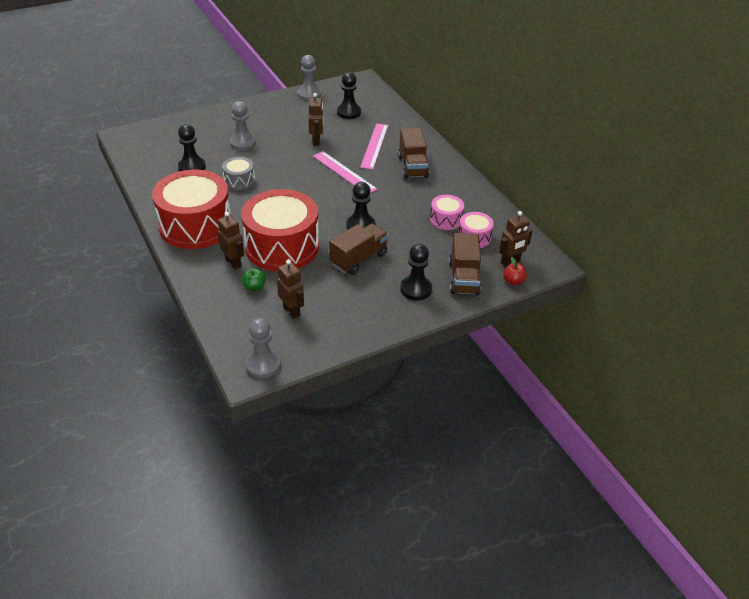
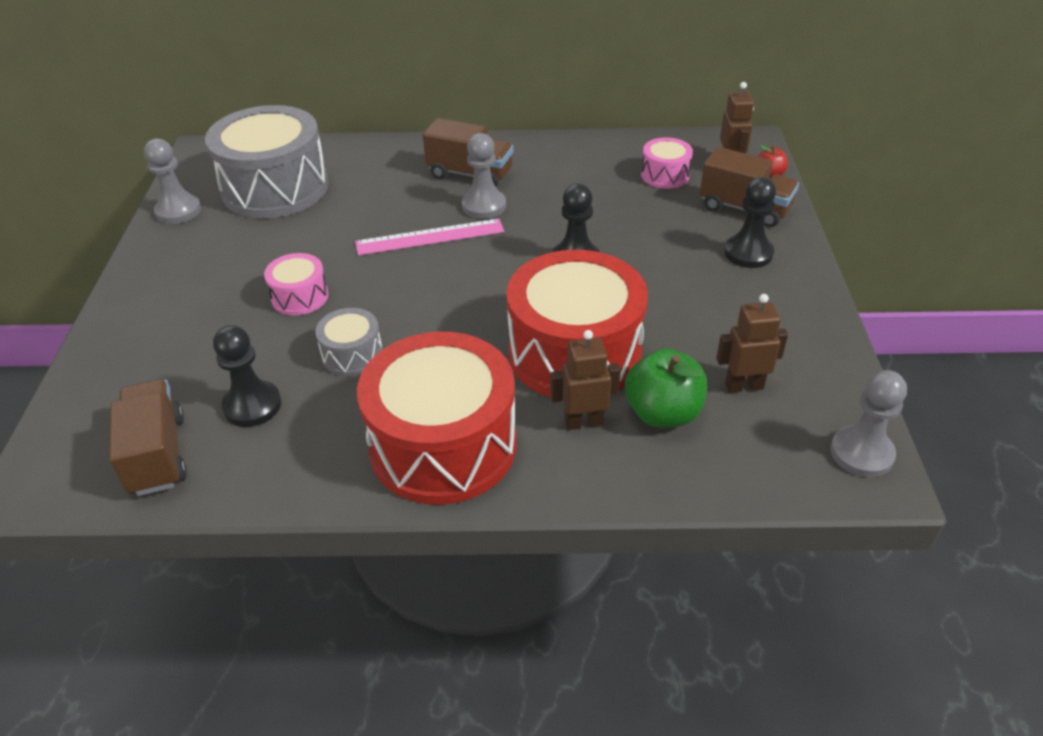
camera: 60 degrees left, 0 degrees up
grey pawn [230,101,256,151] -> grey pawn moved to [462,133,506,219]
green apple [242,268,266,291] -> green apple [625,348,707,428], size x1.86
brown robot [309,93,324,146] -> none
brown truck [329,224,388,275] -> brown truck moved to [109,379,187,496]
black pawn [337,72,361,119] -> grey drum [205,105,328,219]
pink ruler [360,123,388,169] -> none
pink drum [430,195,464,230] -> pink drum moved to [264,253,328,315]

